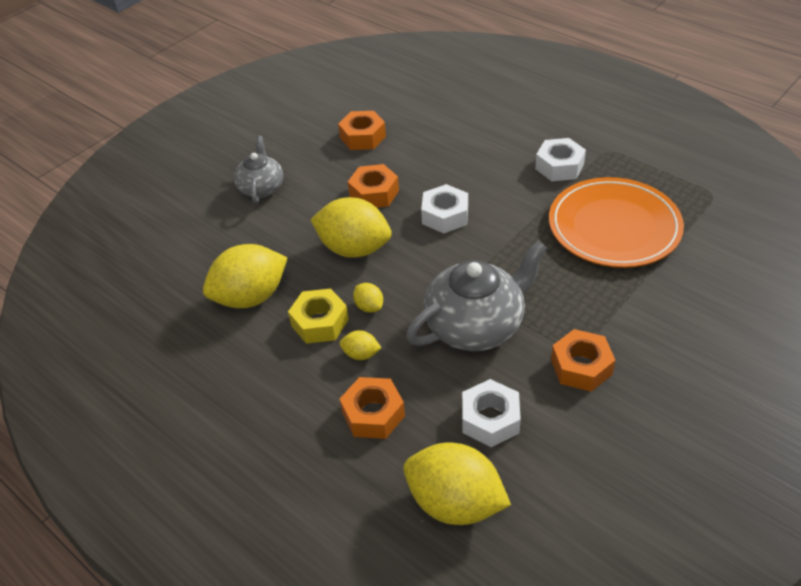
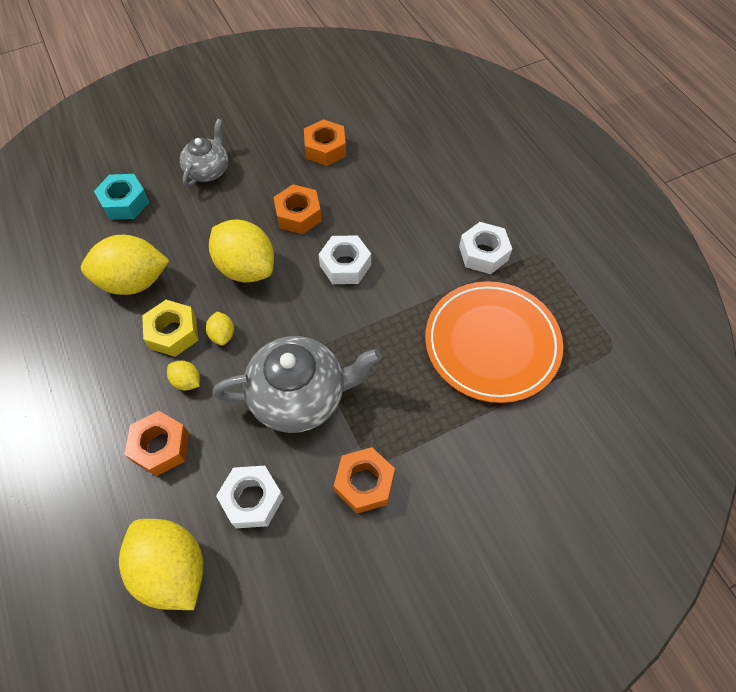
camera: 20 degrees right, 15 degrees up
none -> turquoise nut [94,174,149,220]

